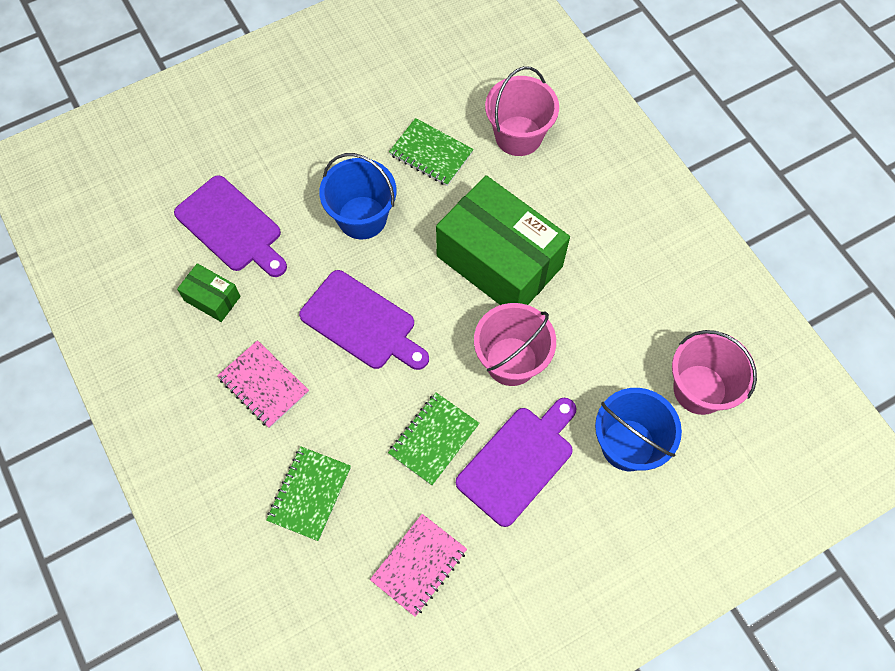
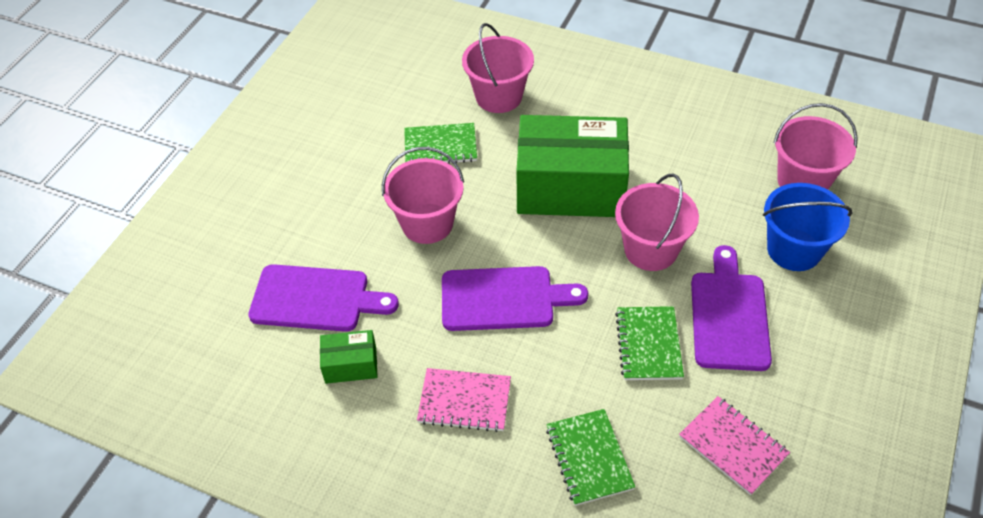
camera: 35 degrees left, 15 degrees down
blue bucket [319,153,397,239] -> pink bucket [382,147,464,244]
pink notebook [370,514,467,617] -> pink notebook turned 45 degrees counterclockwise [679,396,790,495]

